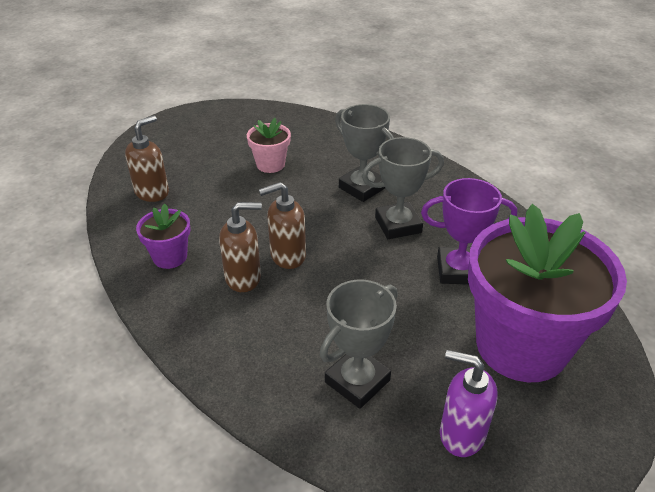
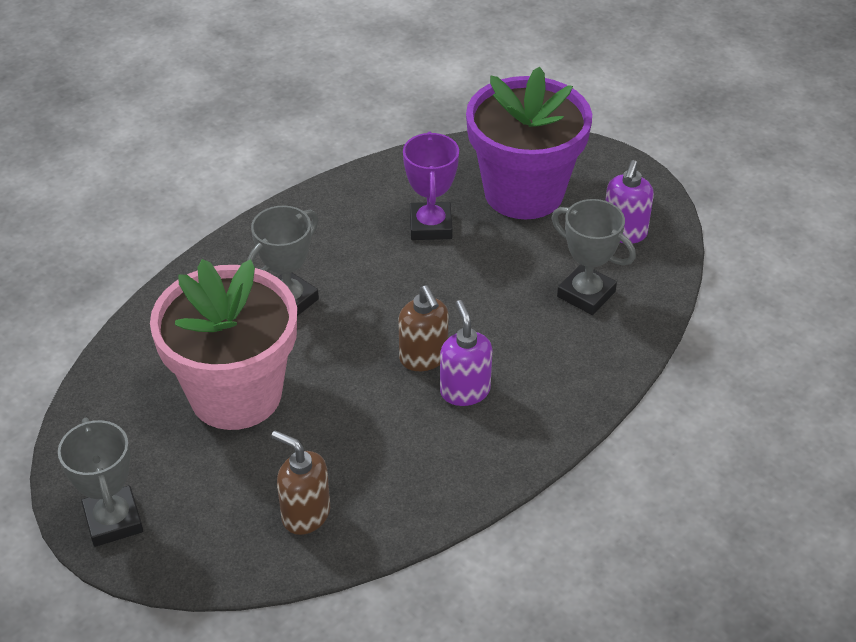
camera: 95 degrees left, 5 degrees up
purple flower pot [136,204,190,269] -> none
brown soap dispenser [219,202,262,292] -> purple soap dispenser [440,300,492,406]
pink flower pot [247,118,291,173] -> pink flower pot [150,259,297,430], size x2.31
grey trophy [362,137,444,239] -> grey trophy moved to [58,418,143,547]

